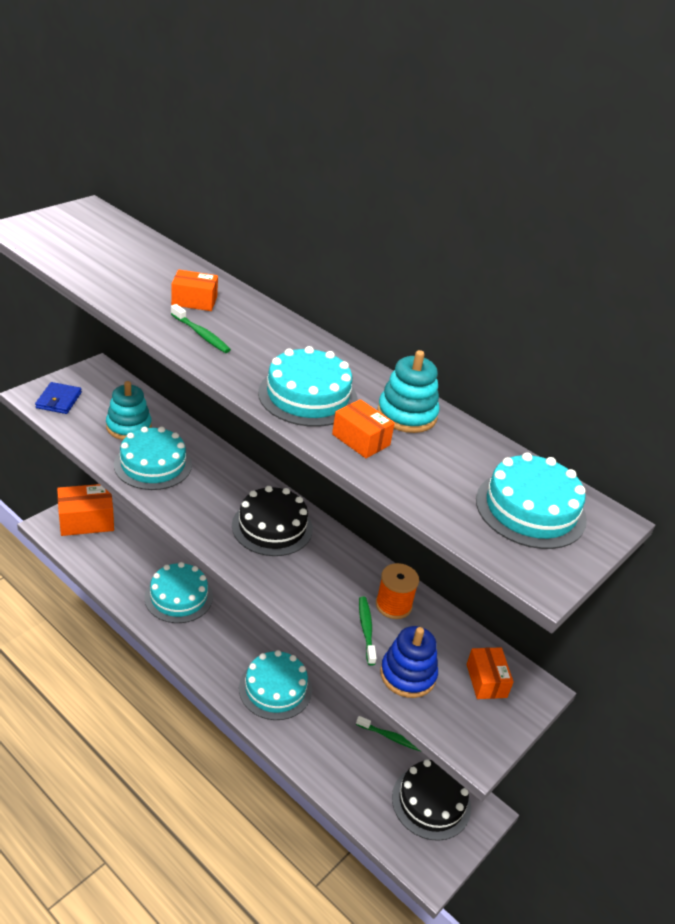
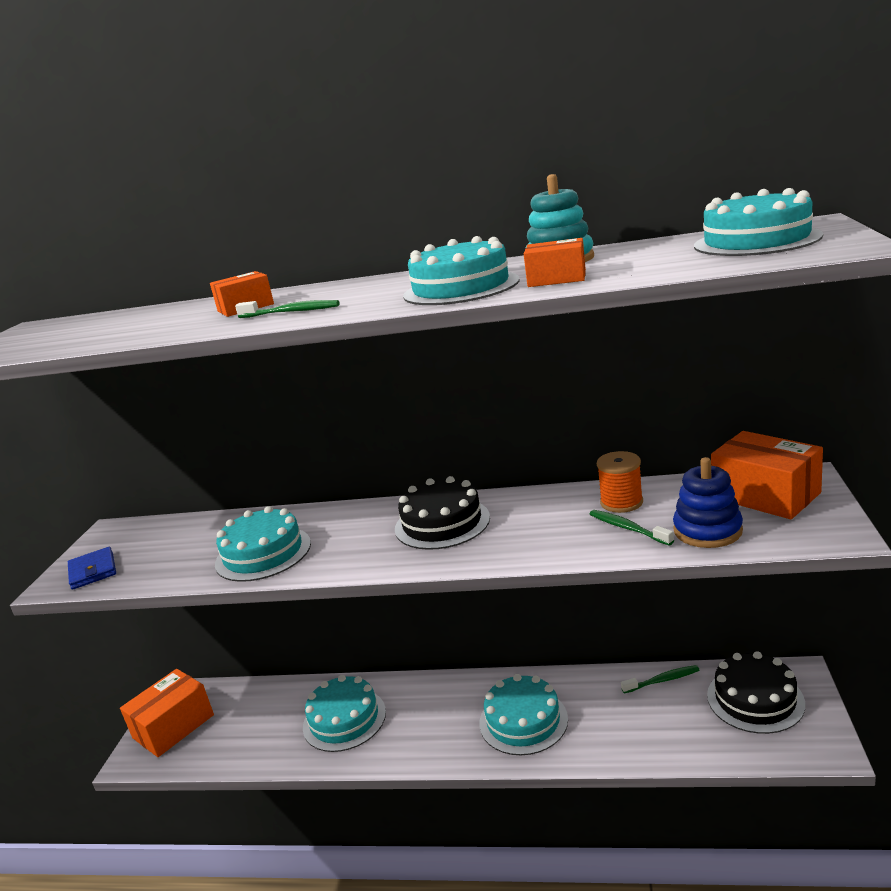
camera: 25 degrees left, 15 degrees down
turquoise stacking toy [106,381,152,440] -> none
orange box [467,647,514,699] -> orange box [711,431,823,519], size x1.77

